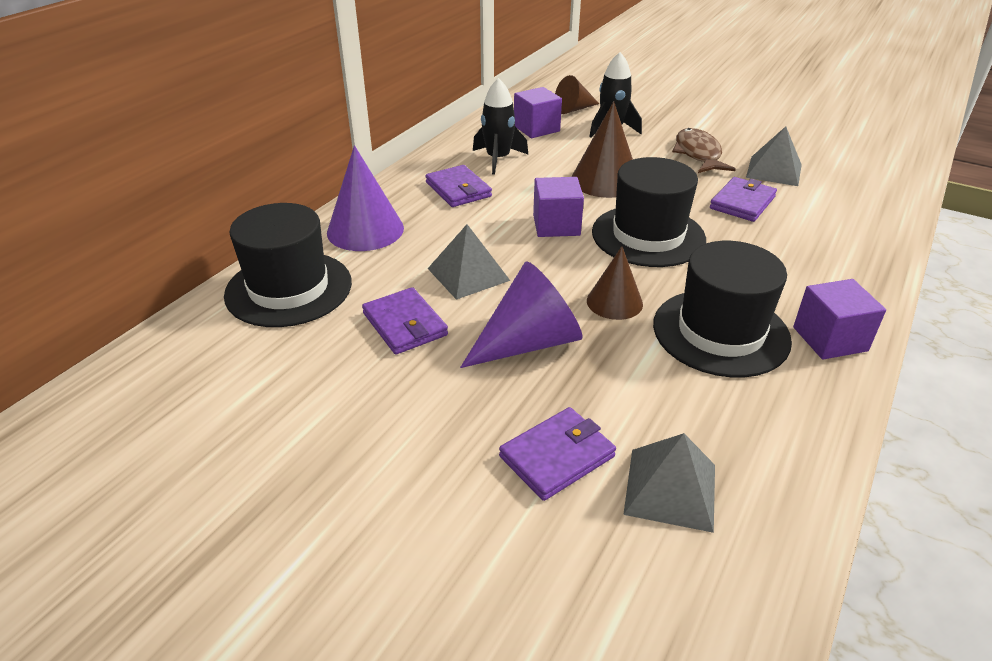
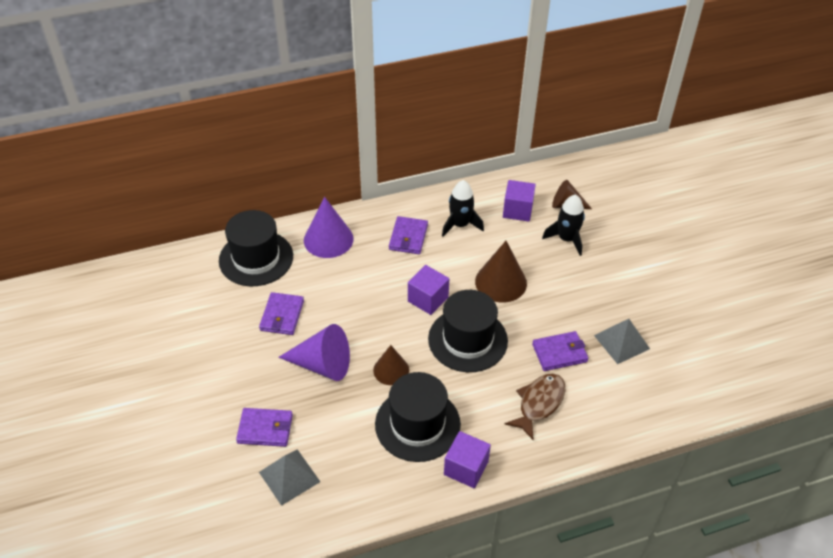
camera: 40 degrees right, 10 degrees up
grey pyramid [428,224,510,300] -> none
brown fish [672,128,736,173] -> brown fish moved to [505,373,565,440]

